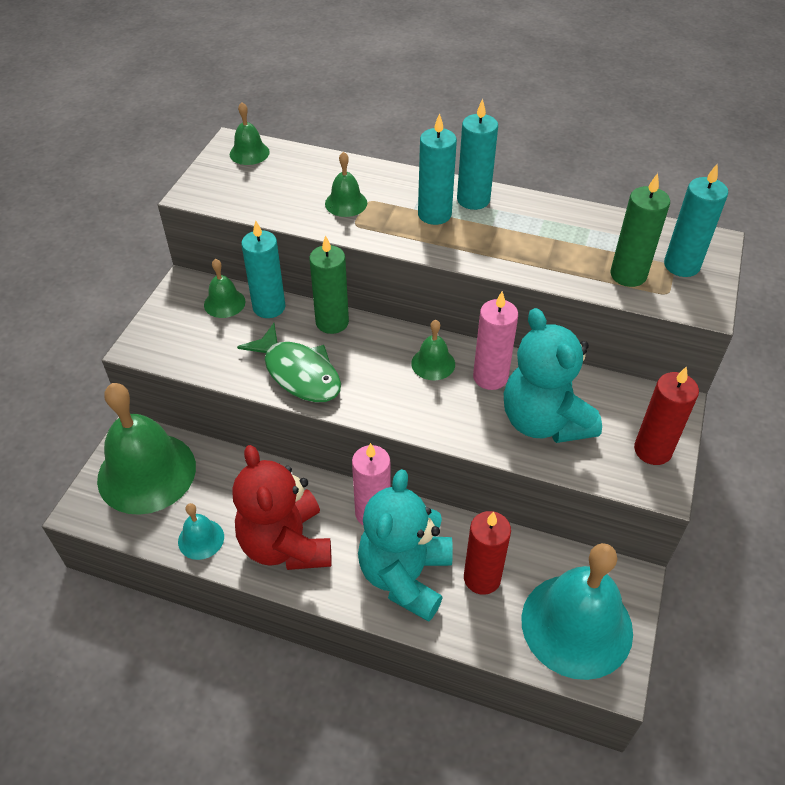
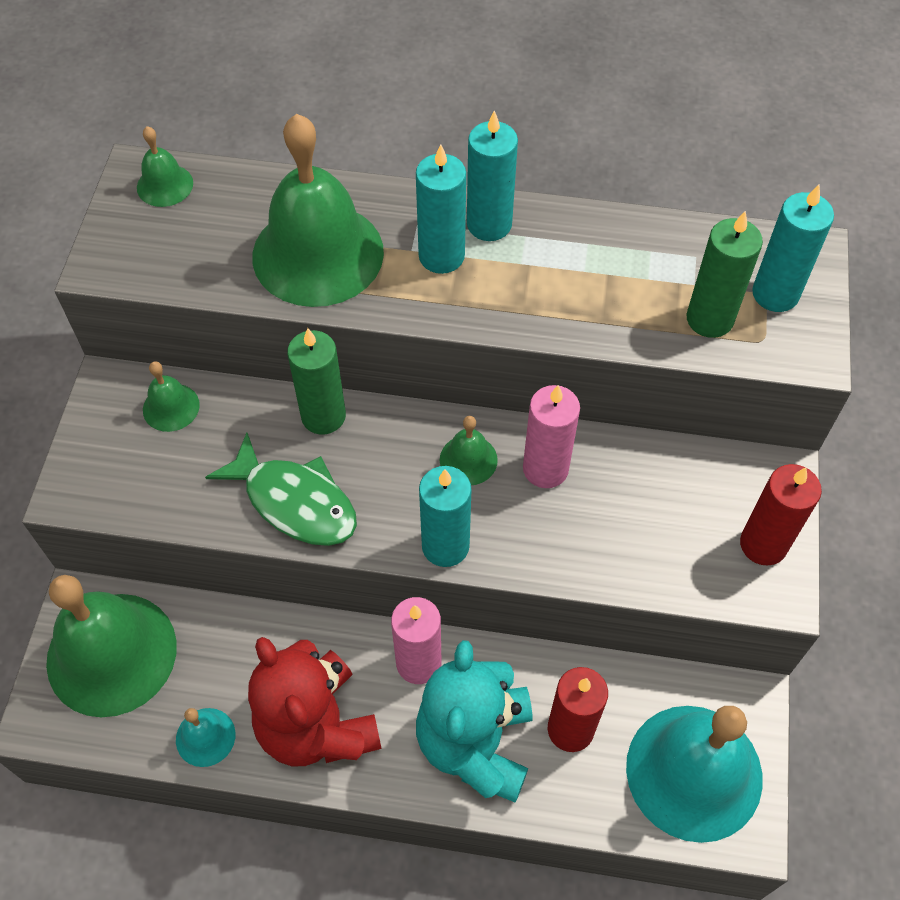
camera: 10 degrees left, 10 degrees up
turquoise candle [241,221,285,318] -> turquoise candle moved to [419,466,471,567]
green bell [325,152,367,217] -> green bell [252,114,384,307], size x2.25
turquoise teddy bear [504,308,602,443] -> none

